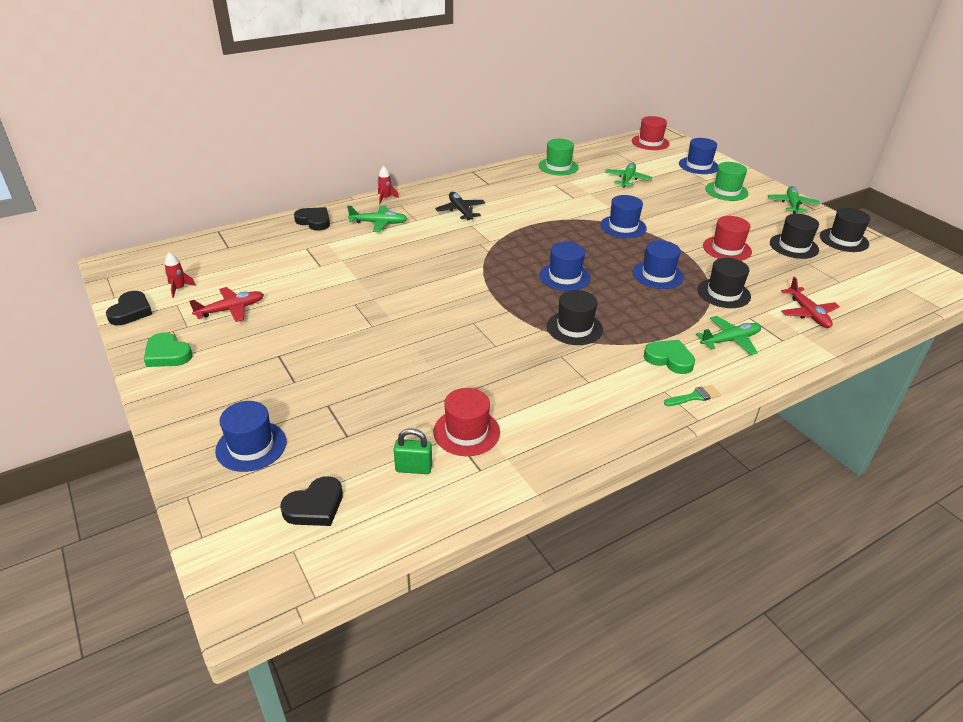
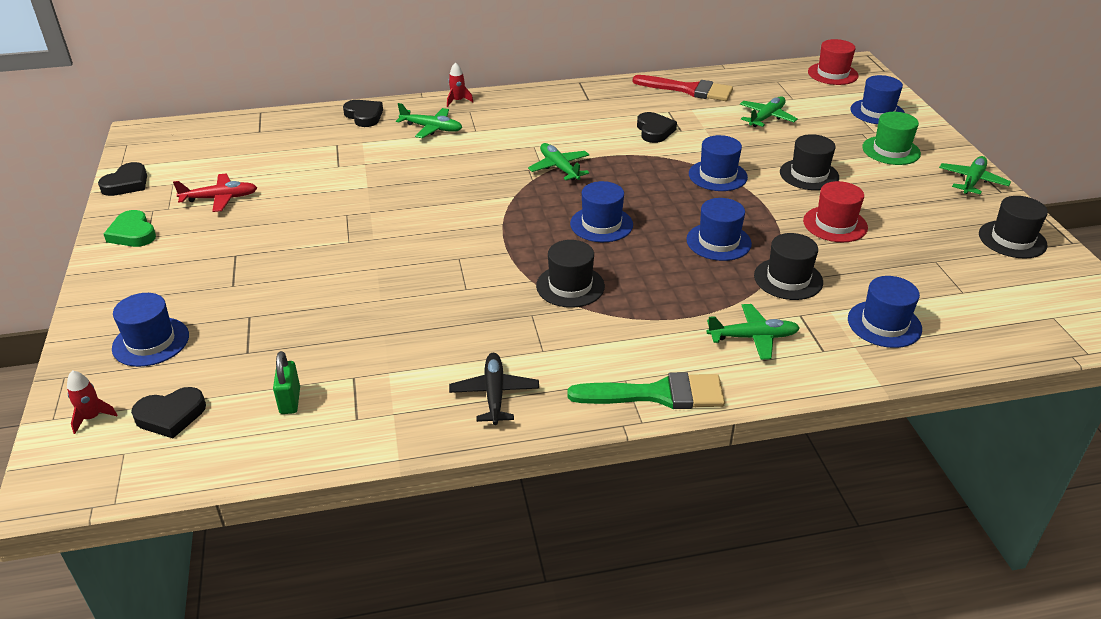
camera: 20 degrees right, 0 degrees up
red rocket [165,252,196,298] -> red rocket moved to [67,370,118,434]
green padlock [394,428,432,474] -> green padlock turned 60 degrees clockwise [273,351,300,414]
red hat [433,388,500,456] -> none
black plane [435,192,485,220] -> black plane moved to [449,353,539,425]
green hat [539,139,579,176] -> red brush [633,75,733,101]
green heart [644,340,695,374] -> none
green brush [664,385,721,406] -> green brush [567,372,725,409], size x2.06
black hat [770,214,819,259] -> black hat moved to [780,134,839,190]
red plane [781,277,840,328] -> blue hat [848,276,922,348]
none -> green plane [528,143,589,180]
none -> black heart [637,112,677,143]

